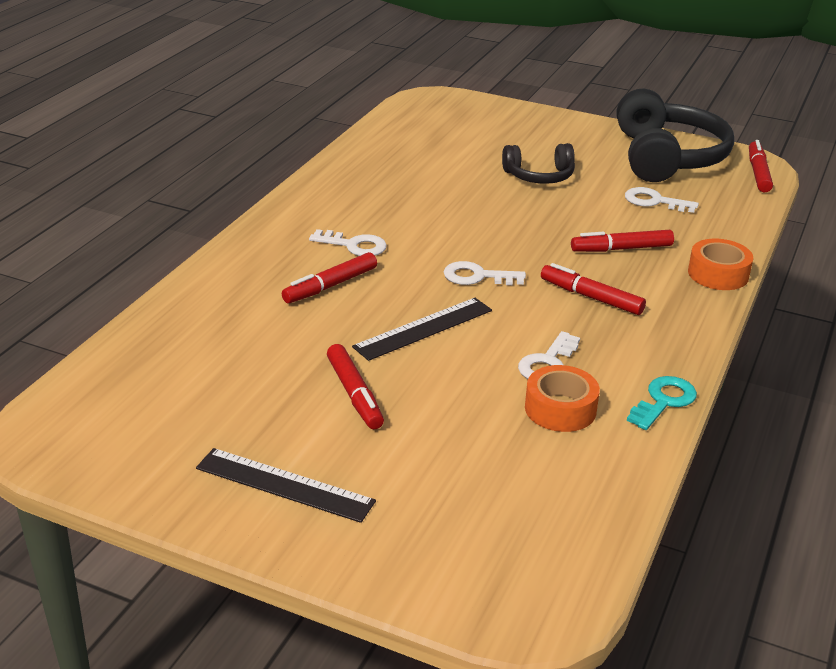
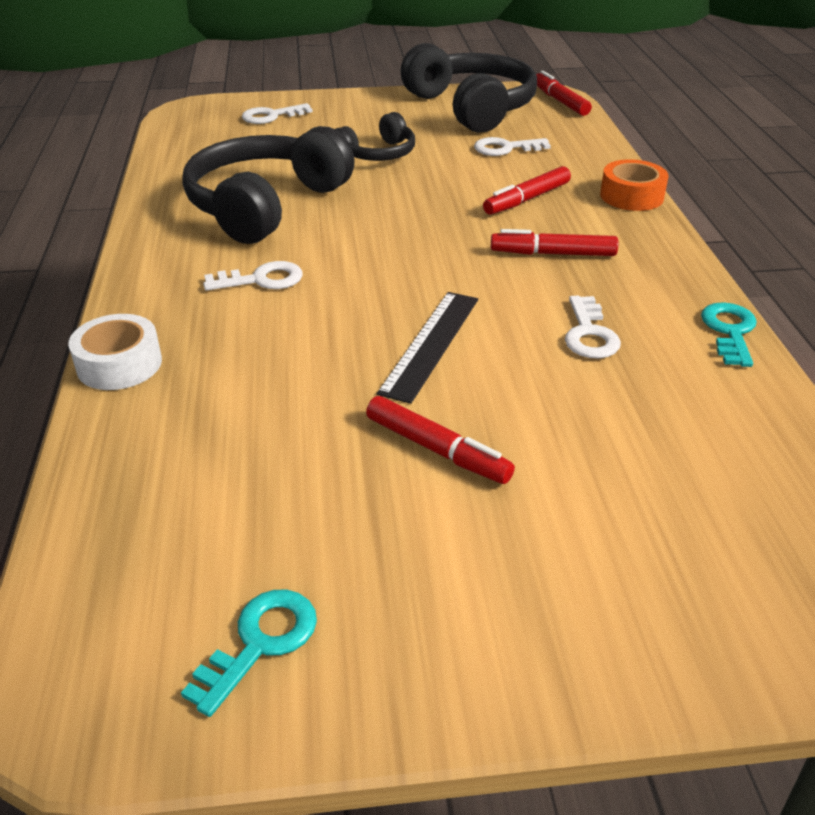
camera: 30 degrees left, 5 degrees up
black ruler [196,448,376,523] -> none
red marker [282,252,377,303] -> none
white key [444,261,526,285] -> white key moved to [242,103,313,124]
orange tape [525,365,600,432] -> none
none -> white tape [68,314,162,390]
none -> turquoise key [181,590,317,717]
none -> black headphones [182,126,355,244]

